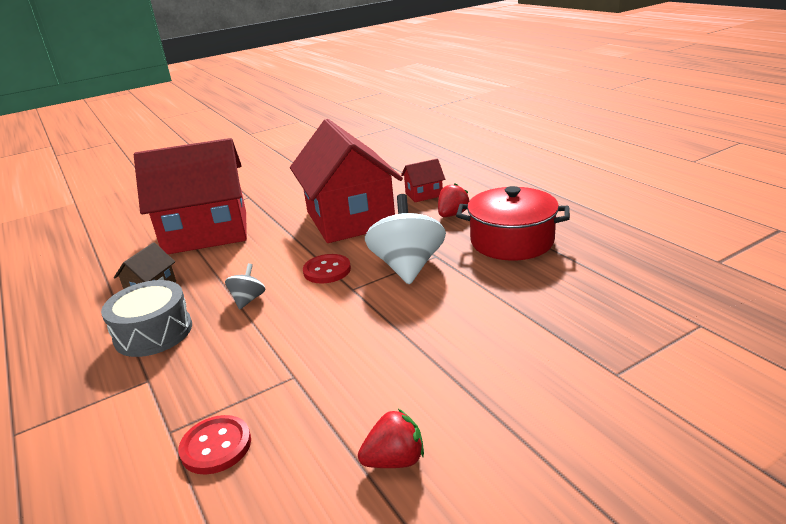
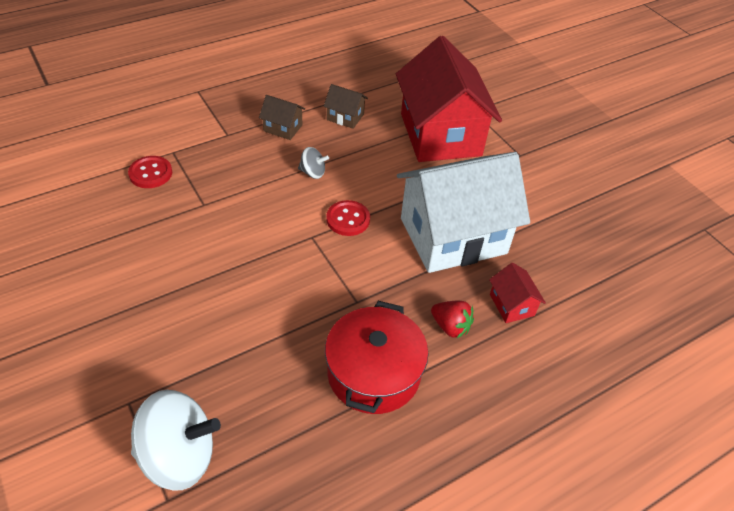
camera: 85 degrees right, 20 degrees up
grey drum [101,280,192,357] -> brown house [259,95,305,140]
red house [290,119,403,243] -> white house [397,152,530,273]
red strawberry [358,409,424,468] -> none
white spinning top [365,194,446,284] -> white spinning top moved to [131,390,221,491]

